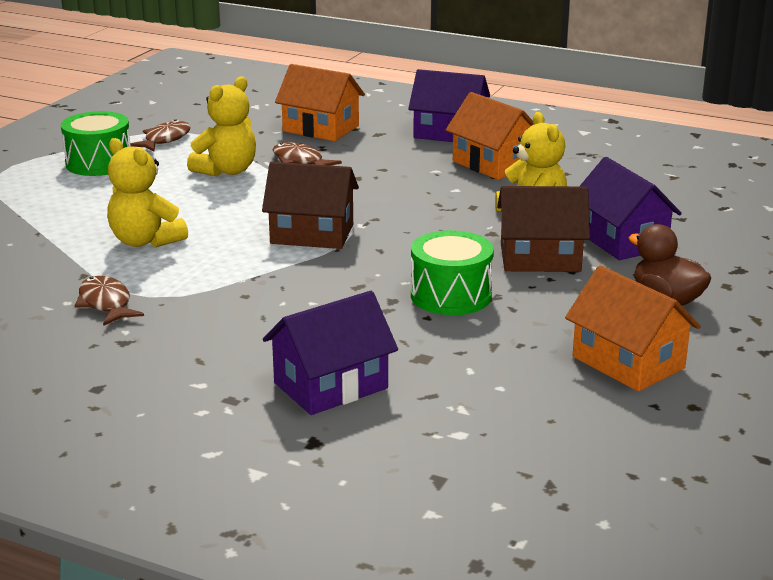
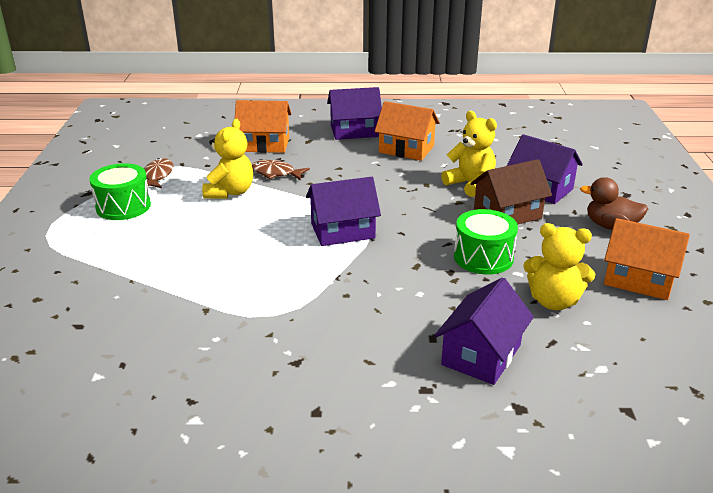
camera: 25 degrees left, 5 degrees up
brown fish [75,276,144,326] -> none
yellow teddy bear [107,138,188,247] -> yellow teddy bear moved to [523,223,595,310]
brown house [262,162,359,249] -> purple house [306,177,381,246]

